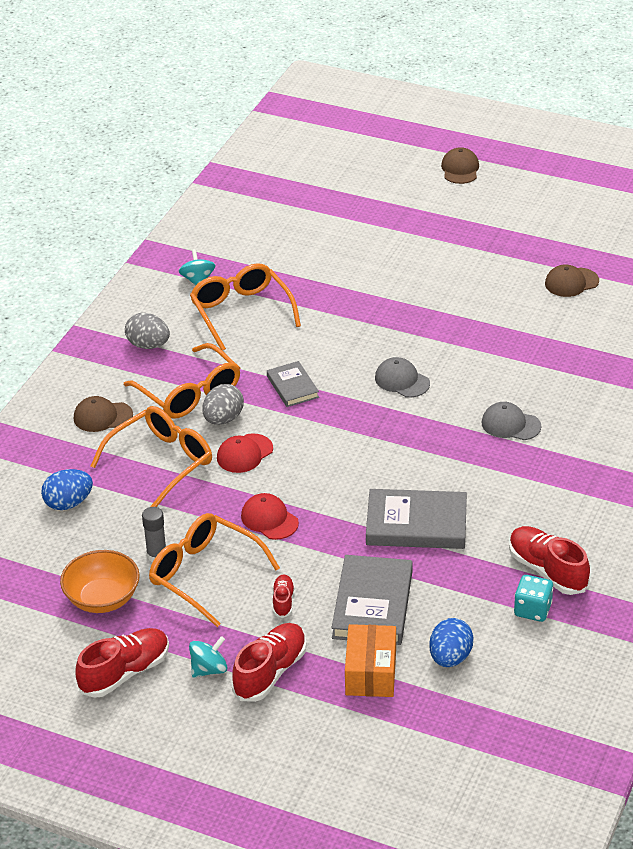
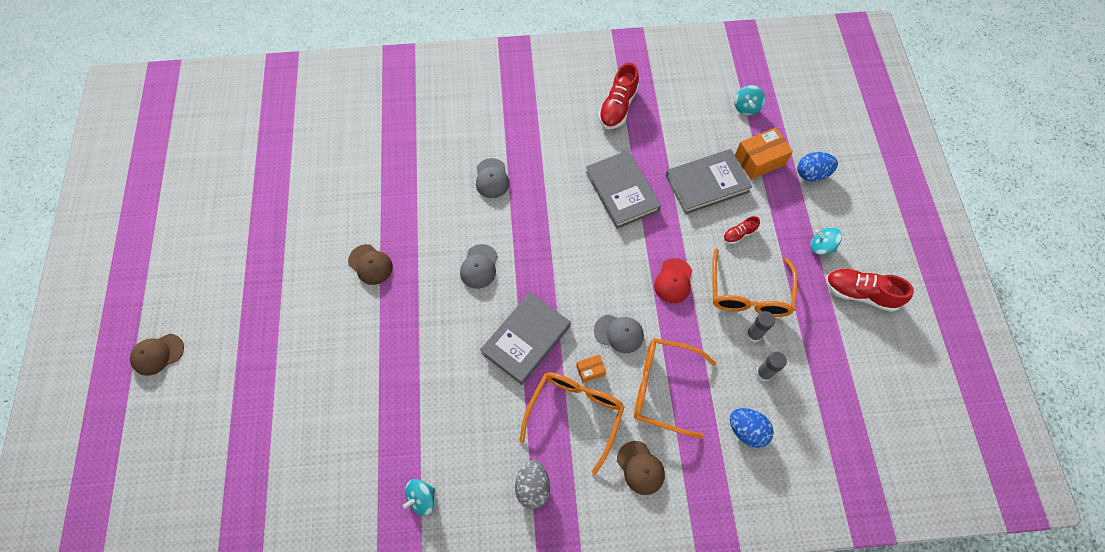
camera: 120 degrees left, 25 degrees up
orange bowl [60,550,140,613] -> none
orange glasses [190,263,301,351] -> none
grey egg [202,384,244,425] -> orange box [576,354,606,383]
red cap [217,433,273,473] -> grey cap [594,314,644,353]
red shoe [232,623,307,702] -> none
grey book [267,361,319,407] -> grey book [480,292,571,385], size x1.73
blue egg [429,618,474,667] -> blue egg moved to [797,152,838,182]
turquoise dice [514,575,553,622] -> none
brown cap [545,265,599,297] -> brown cap moved to [348,244,393,285]
none -> turquoise spinning top [734,85,765,115]
none -> grey glue stick [756,352,787,381]

